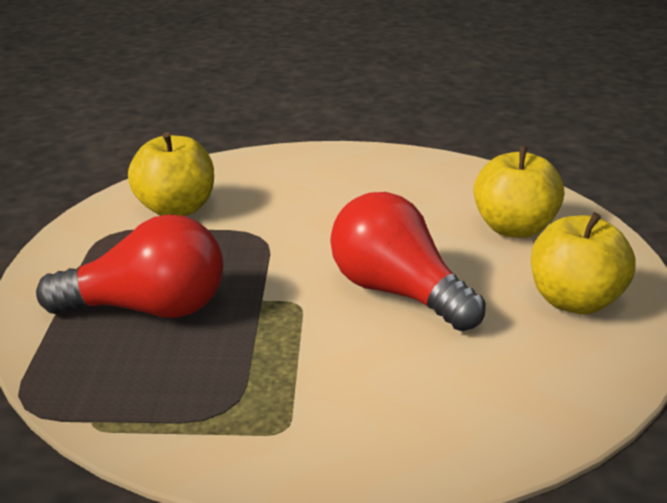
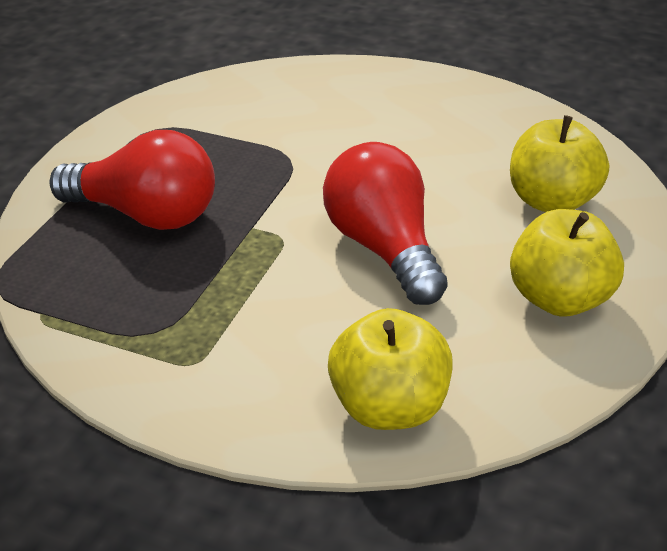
camera: 20 degrees right, 10 degrees up
yellow apple [128,132,214,216] -> yellow apple moved to [328,308,453,430]

